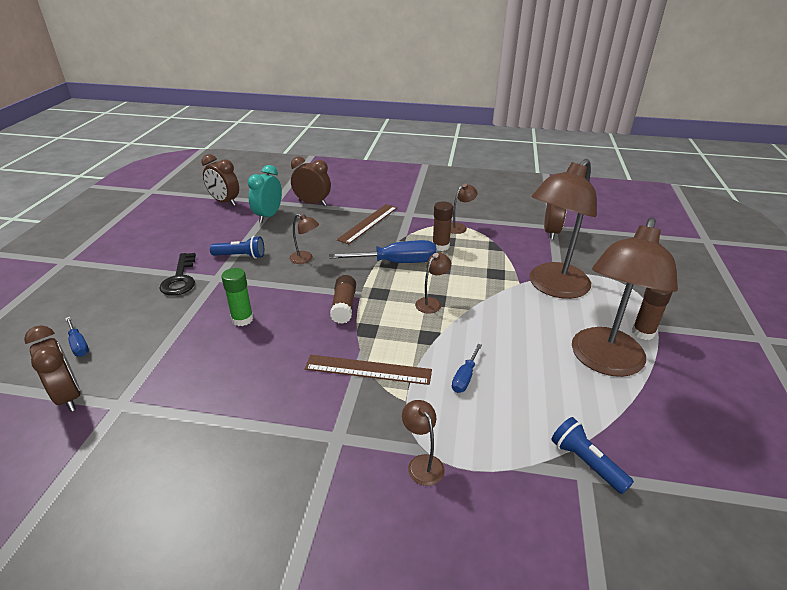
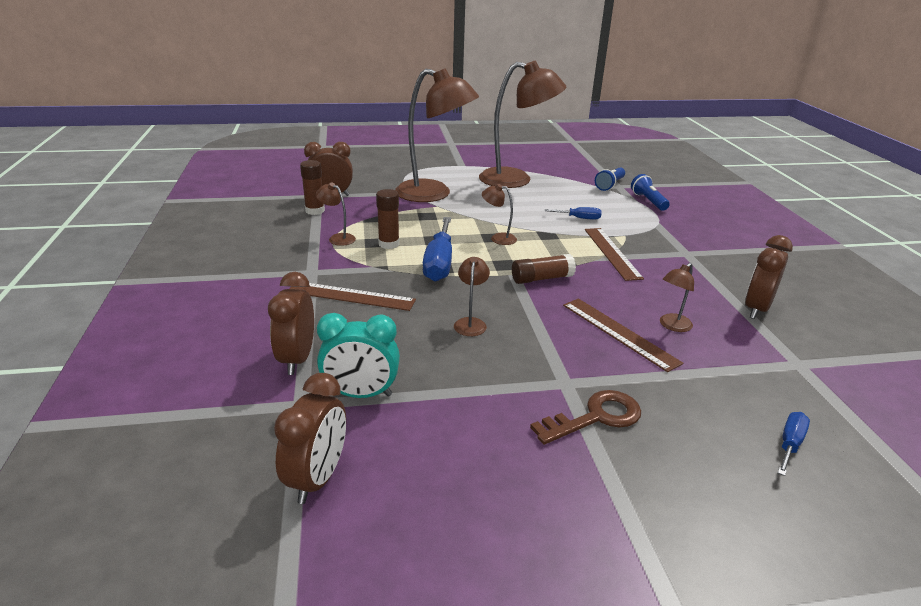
camera: 110 degrees left, 5 degrees down
brown clock [24,325,80,412] -> brown clock moved to [745,235,793,319]
black key [159,253,196,296] -> brown key [530,390,641,445]
blue flashlight [210,236,264,259] -> blue flashlight moved to [631,174,670,211]
green glue stick [221,268,253,326] -> brown ruler [563,298,683,372]
blue screwdriver [329,240,437,263] -> blue screwdriver turned 150 degrees counterclockwise [423,217,452,282]
brown lamp [402,400,445,486] -> brown lamp moved to [660,263,694,332]
brown glue stick [632,287,673,340] -> brown glue stick moved to [300,160,325,215]

